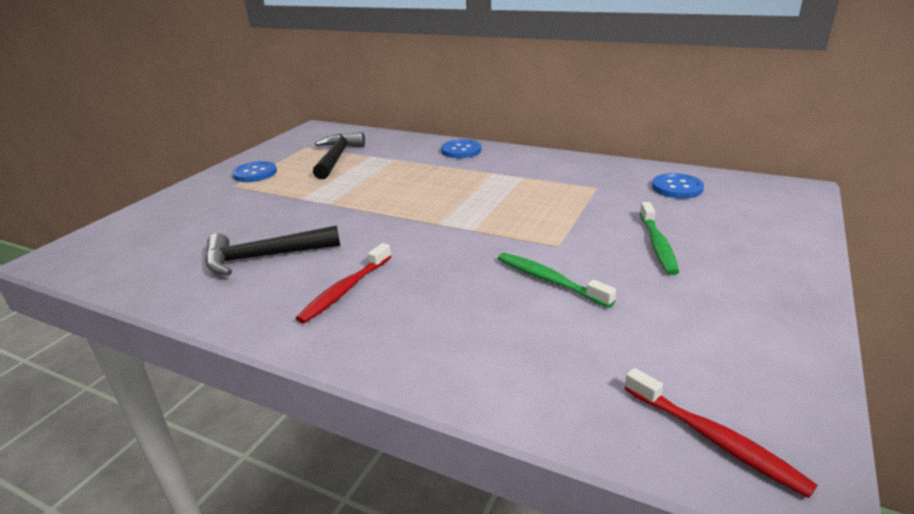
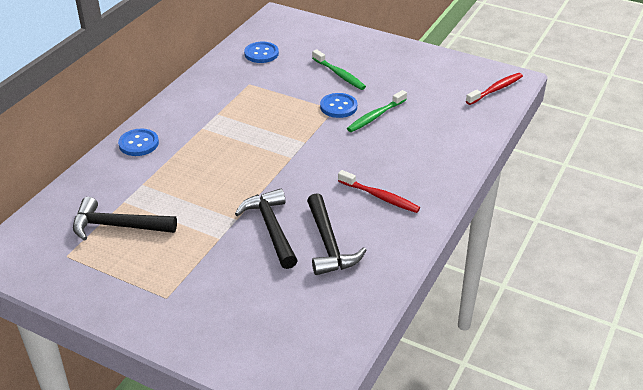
camera: 90 degrees left, 10 degrees up
blue button [232,161,277,182] -> blue button moved to [320,93,357,118]
green toothbrush [640,202,679,275] -> green toothbrush turned 45 degrees clockwise [312,49,366,90]
none -> black hammer [235,189,298,269]

